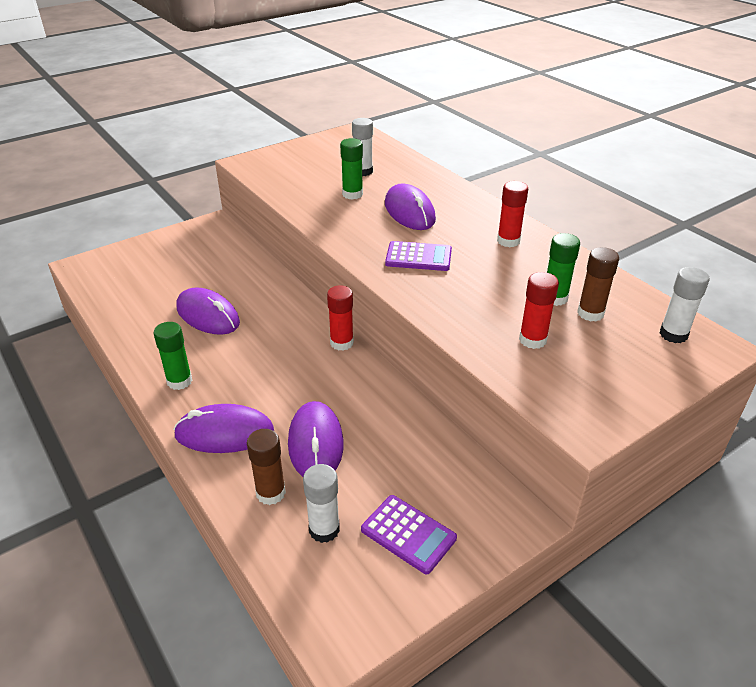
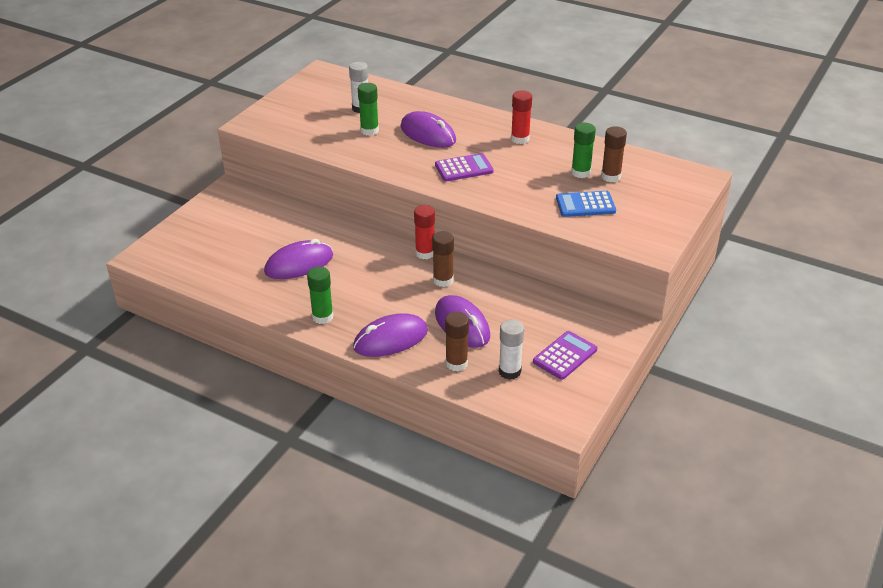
camera: 25 degrees left, 0 degrees up
purple mouse [177,287,240,335] -> purple mouse turned 45 degrees counterclockwise [264,239,333,279]
purple calculator [361,495,457,574] -> purple calculator turned 60 degrees counterclockwise [533,331,597,380]
red glue stick [519,272,559,349] -> blue calculator [556,191,616,217]
white glue stick [660,267,709,343] -> none
none -> brown glue stick [432,231,454,287]

